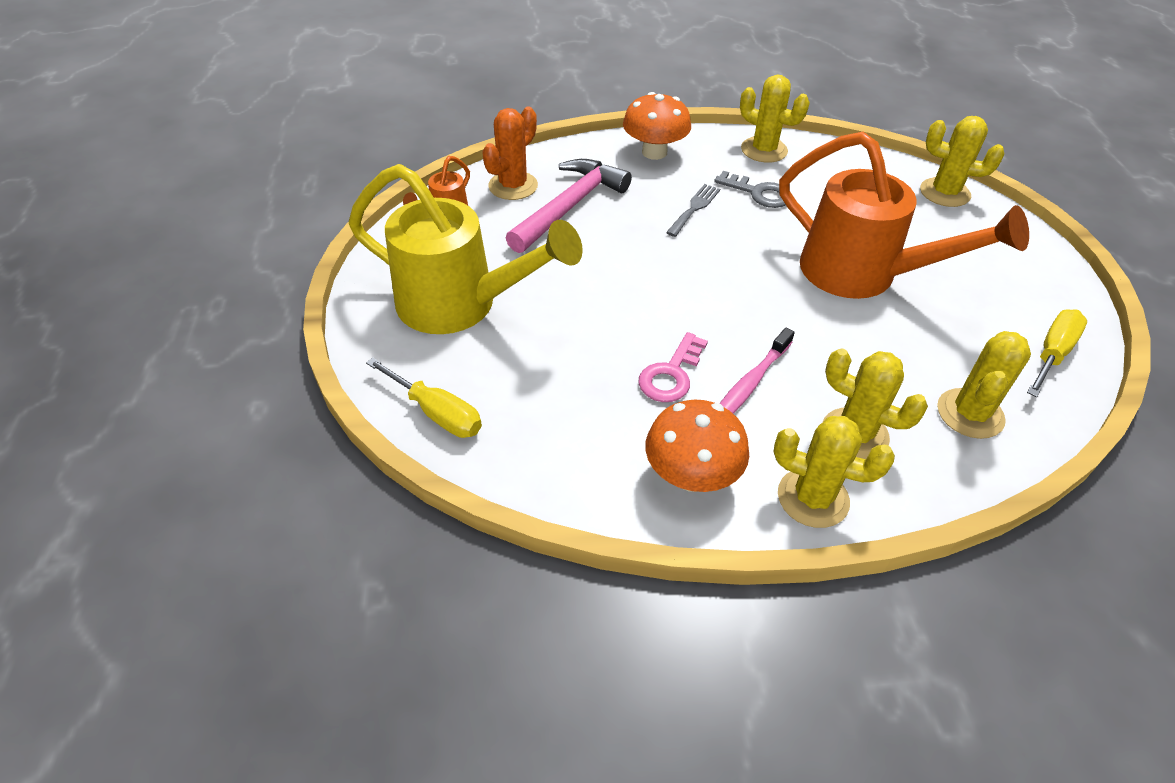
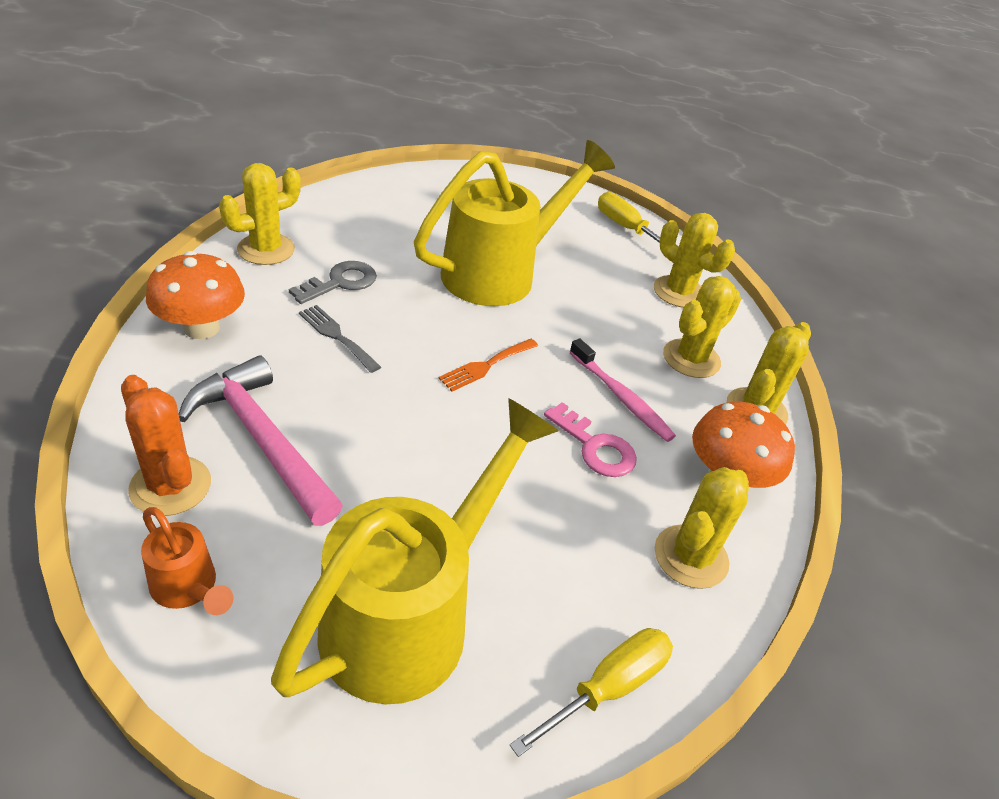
camera: 80 degrees left, 5 degrees down
orange watering can [779,132,1029,299] -> yellow watering can [414,140,615,306]
yellow cactus [920,116,1004,207] -> yellow cactus moved to [655,467,749,589]
none -> orange fork [438,339,538,392]

